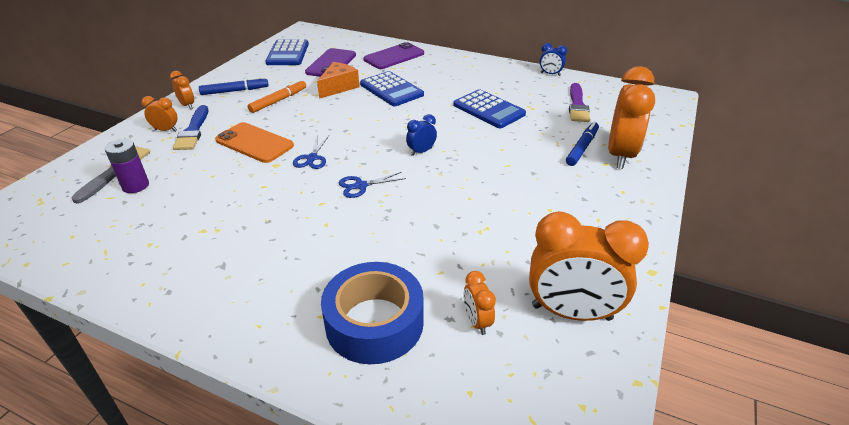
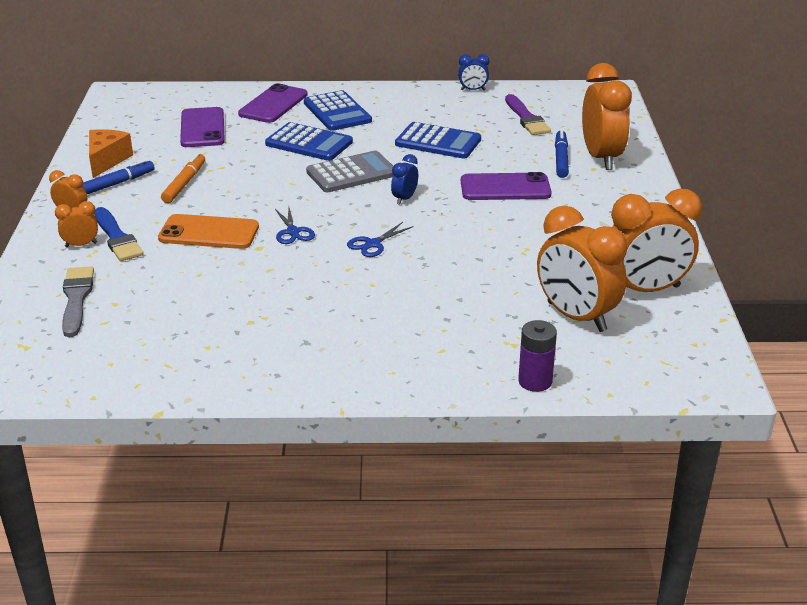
camera: 25 degrees left, 5 degrees down
purple battery [105,139,149,193] -> purple battery moved to [518,320,557,392]
blue calculator [265,39,309,65] -> blue calculator moved to [304,90,372,131]
orange cheese [317,62,359,99] -> orange cheese moved to [89,129,133,178]
blue tape [321,262,424,364] -> none
orange clock [463,271,496,335] -> orange clock [537,205,627,332], size x2.18
none -> grey calculator [306,151,393,192]
none -> purple phone [461,172,552,200]

